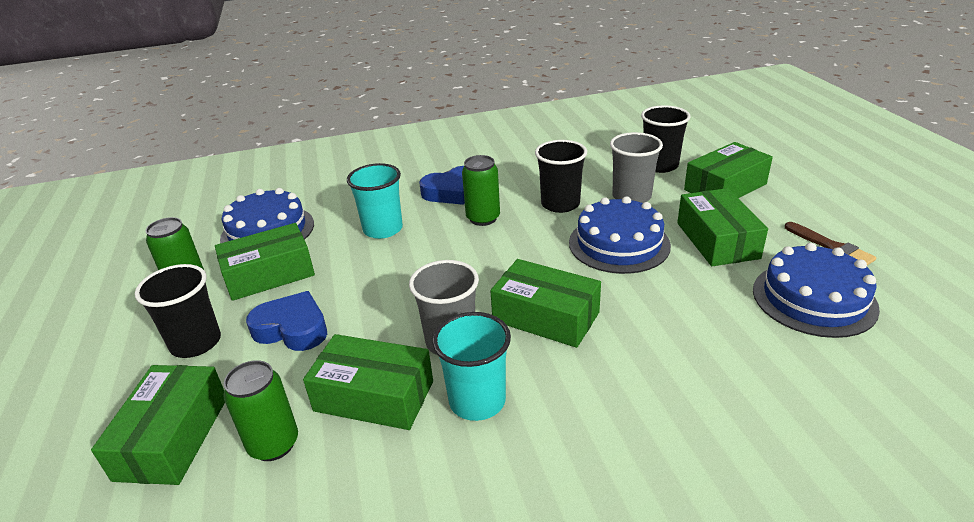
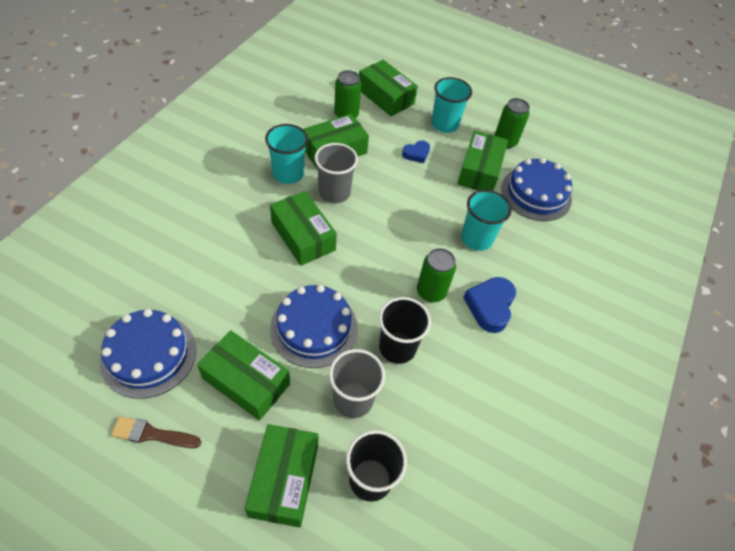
camera: 125 degrees right, 20 degrees up
black cup [135,264,221,358] -> turquoise cup [431,77,472,133]
blue heart [246,291,327,351] -> blue heart [402,140,430,163], size x0.60
green box [490,259,601,348] -> green box turned 75 degrees clockwise [270,191,337,266]

